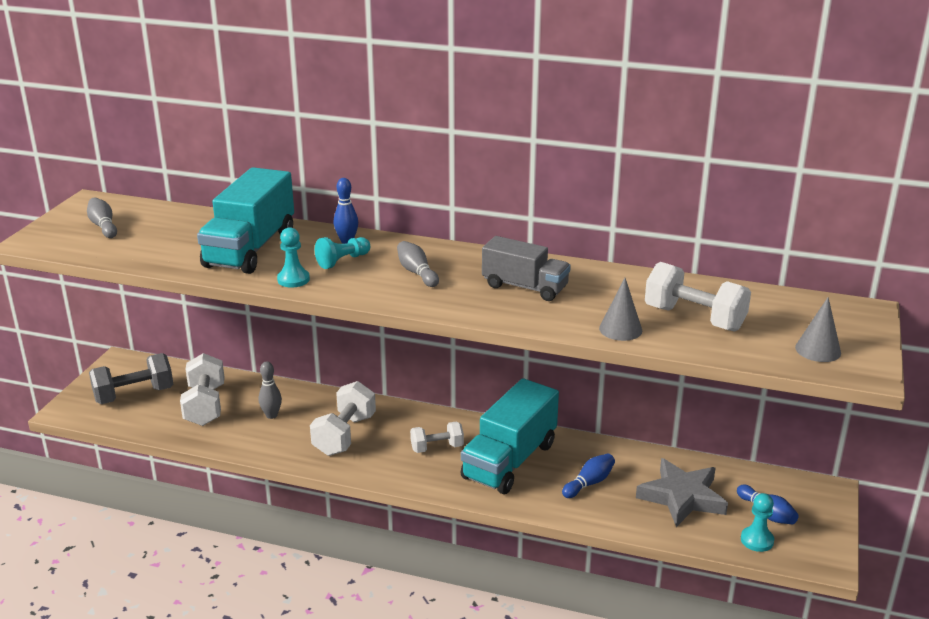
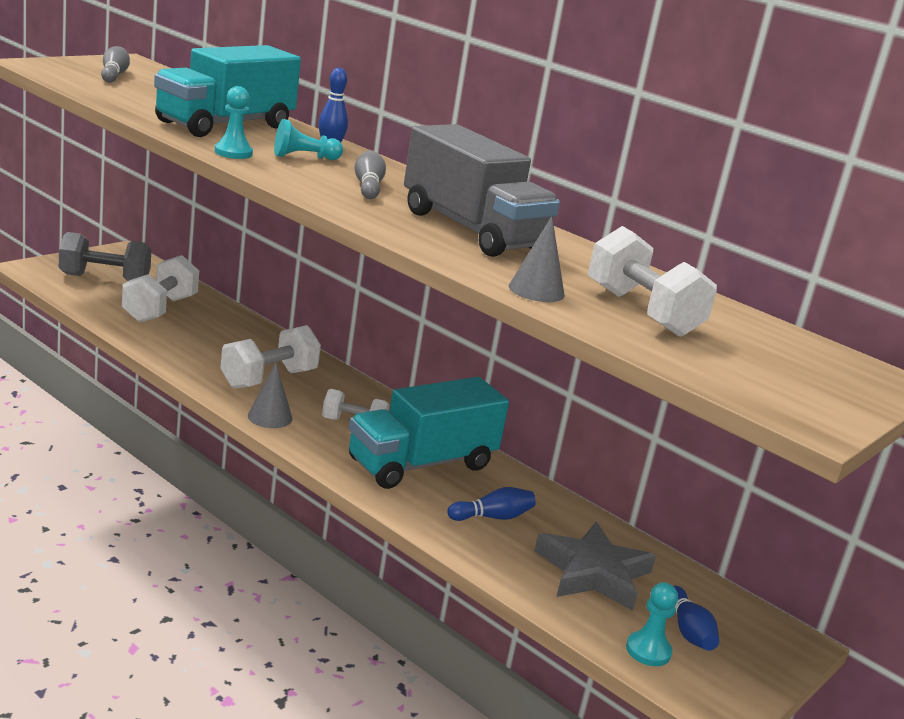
camera: 20 degrees right, 5 degrees down
grey bowling pin [259,361,282,419] -> none
grey truck [482,236,571,301] -> grey truck [404,124,560,257], size x1.57
grey cone [795,297,841,362] -> grey cone moved to [248,363,292,428]

